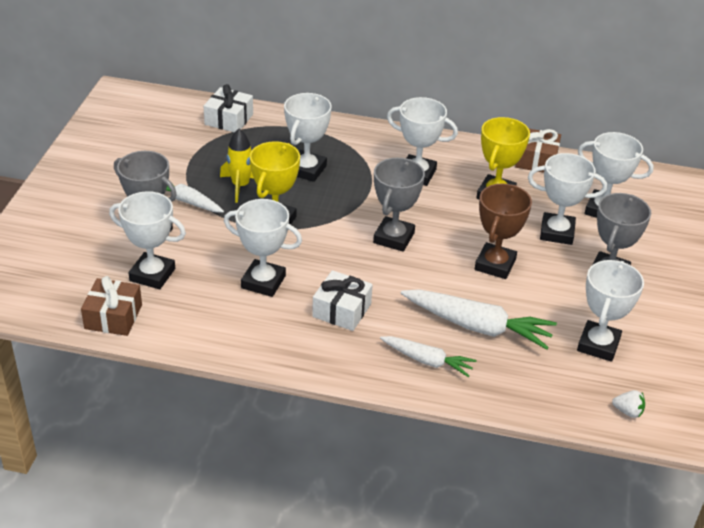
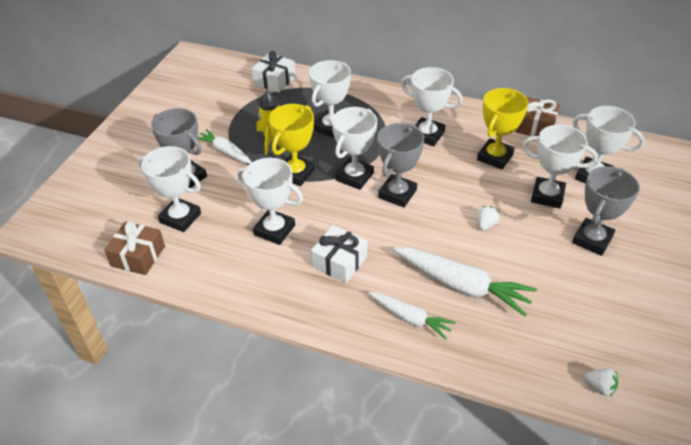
camera: 10 degrees right, 5 degrees up
brown trophy [475,183,532,279] -> white strawberry [478,206,500,231]
white trophy [577,260,644,362] -> white trophy moved to [332,107,377,190]

